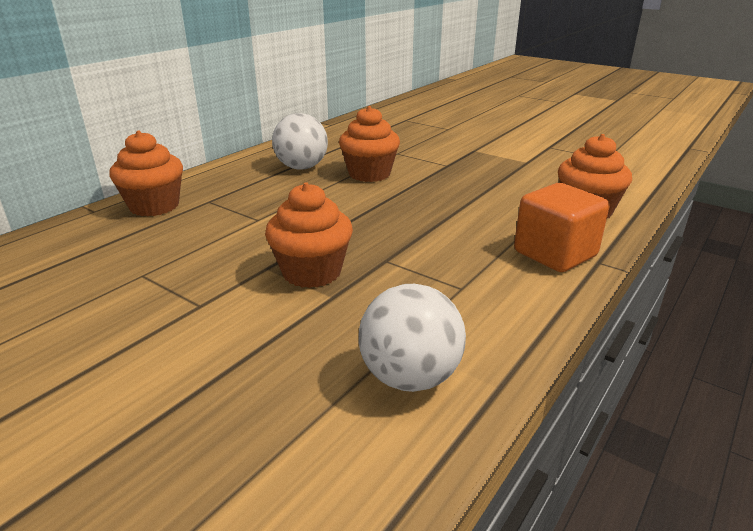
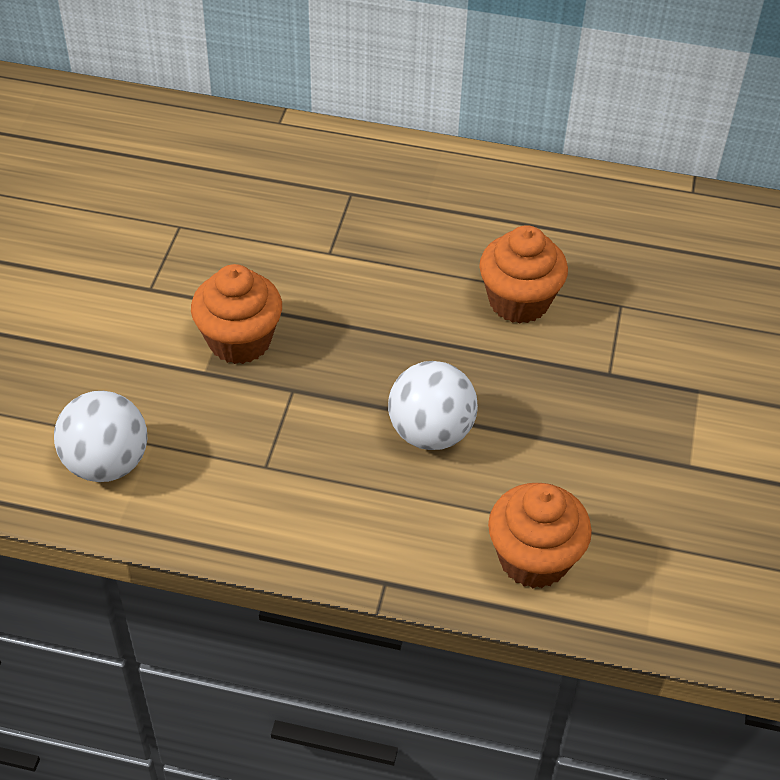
camera: 65 degrees right, 20 degrees up
orange cupcake [109,131,183,216] -> none
white ball [272,113,328,170] -> white ball moved to [388,361,478,450]
orange cube [514,183,609,272] -> none

